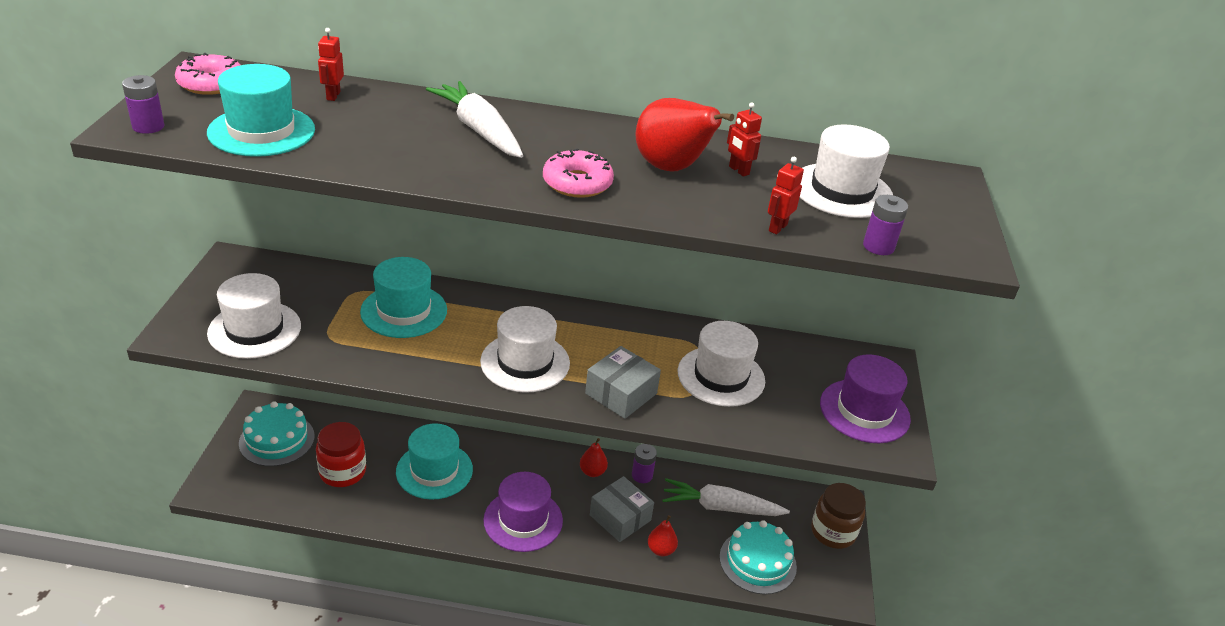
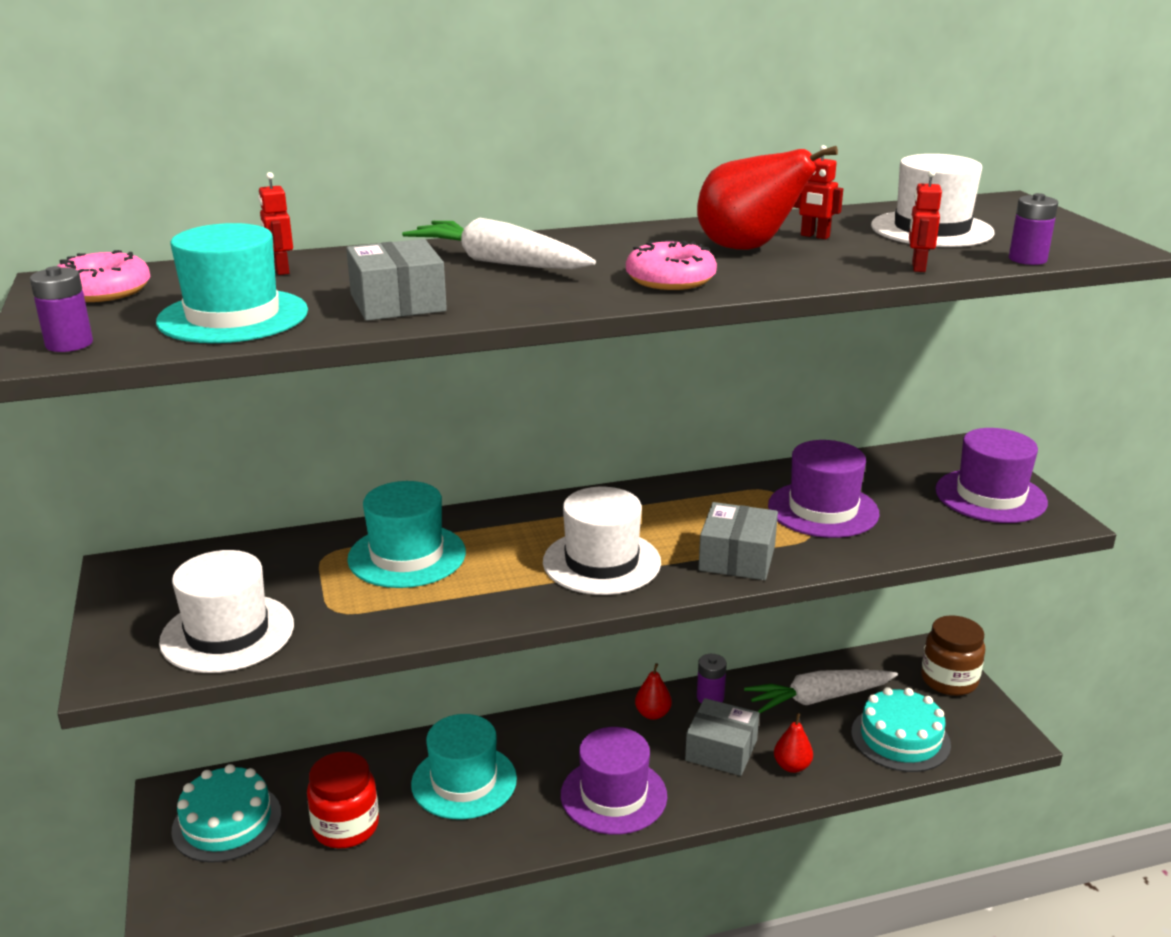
camera: 20 degrees left, 10 degrees down
white hat [678,321,765,407] -> purple hat [768,440,879,538]
none -> grey box [346,239,447,321]

